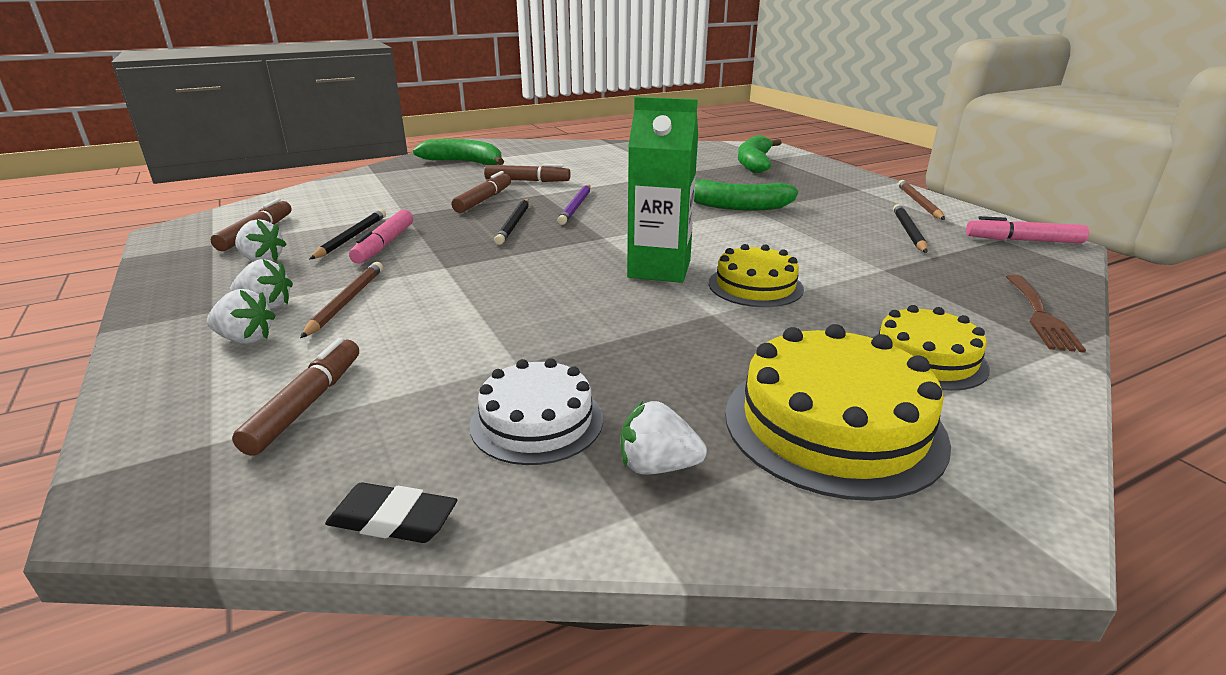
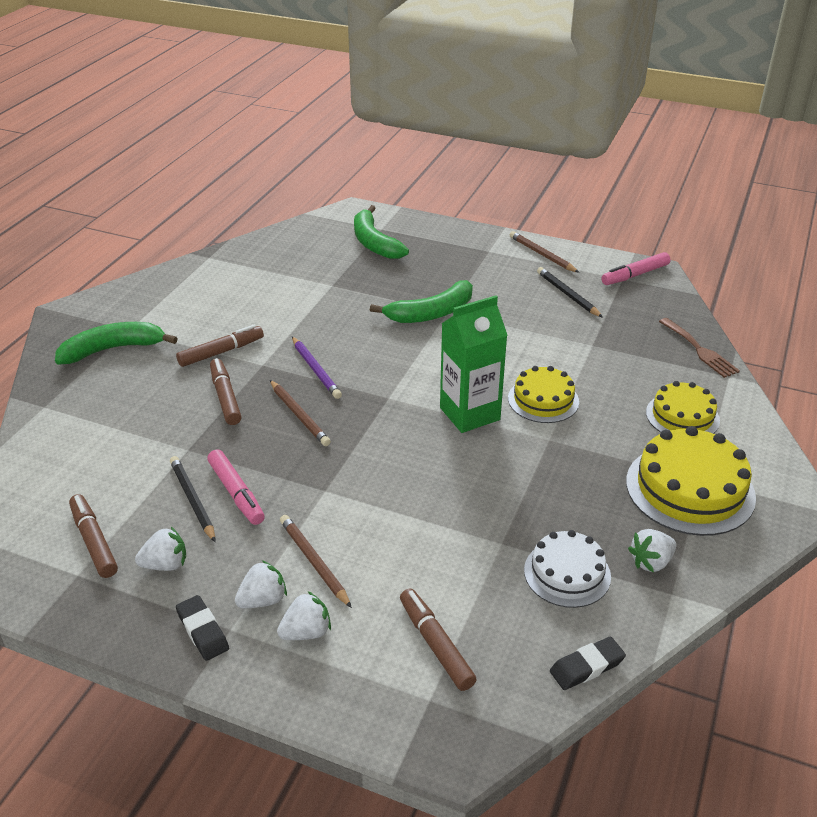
camera: 40 degrees left, 10 degrees up
black pencil [494,199,529,245] -> brown pencil [270,380,331,446]
none -> black eraser [176,595,229,661]

